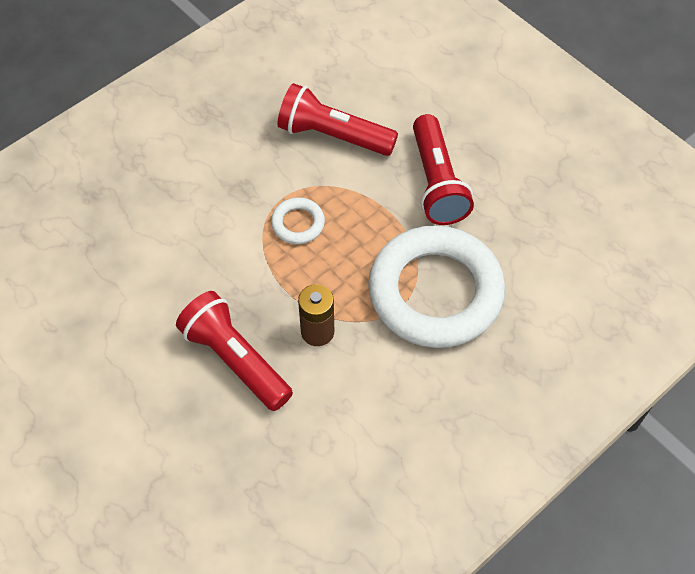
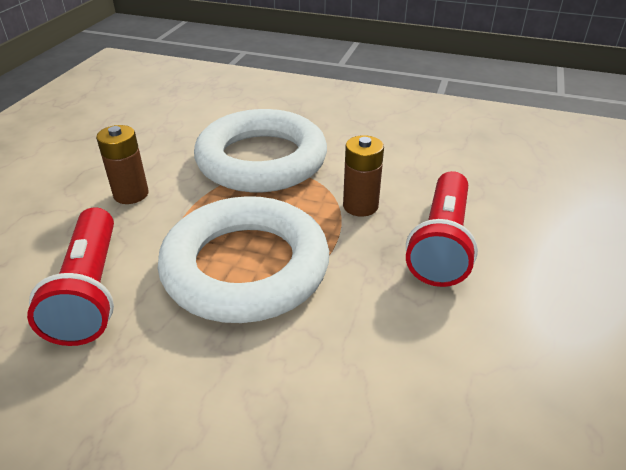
camera: 120 degrees left, 20 degrees down
white ring [271,197,325,244] -> white ring [158,196,329,323], size x2.42
red flashlight [413,114,474,225] -> brown battery [96,125,149,204]

